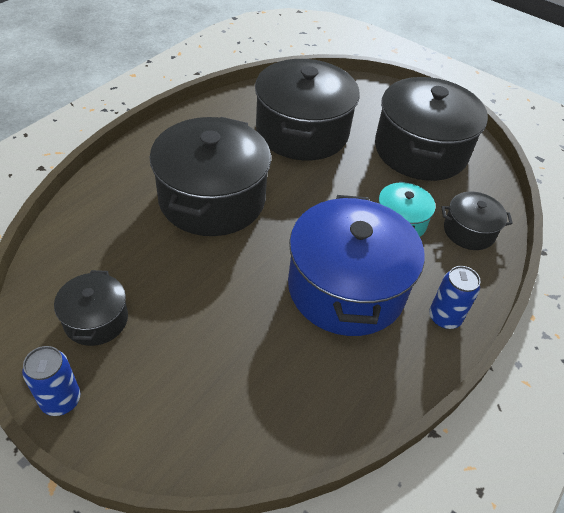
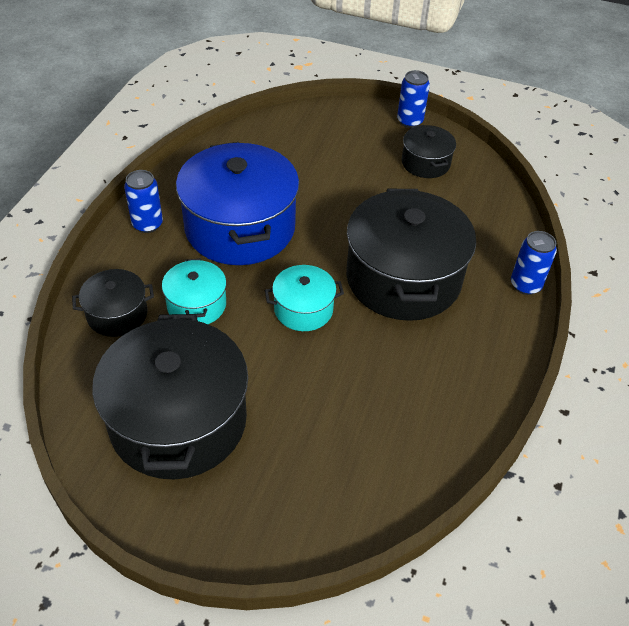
camera: 165 degrees right, 0 degrees up
black pot [255,59,360,161] -> none
none -> turquoise pot [265,265,344,331]
none -> blue can [511,231,557,295]

